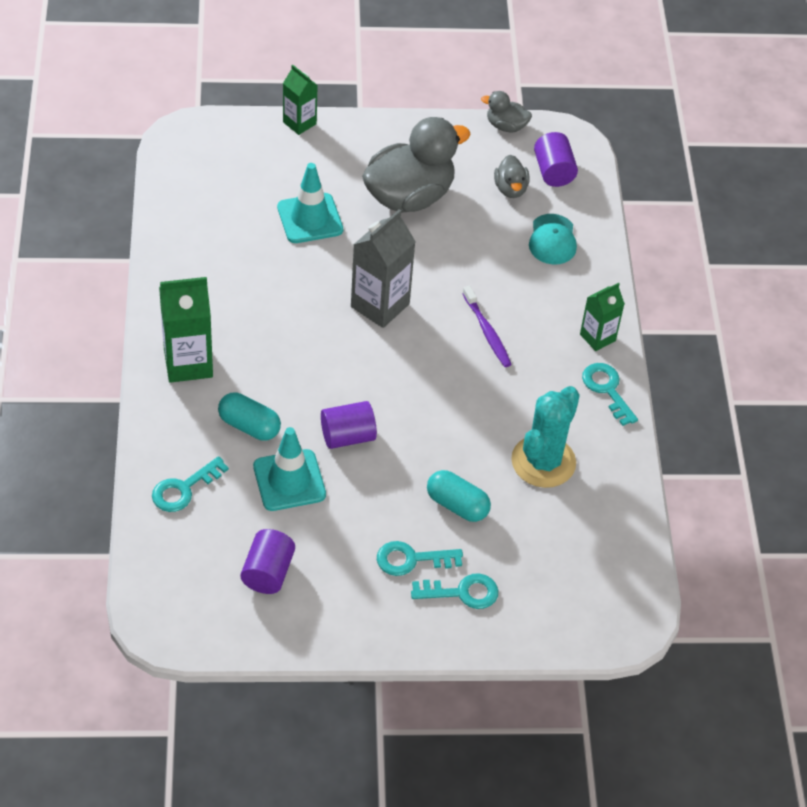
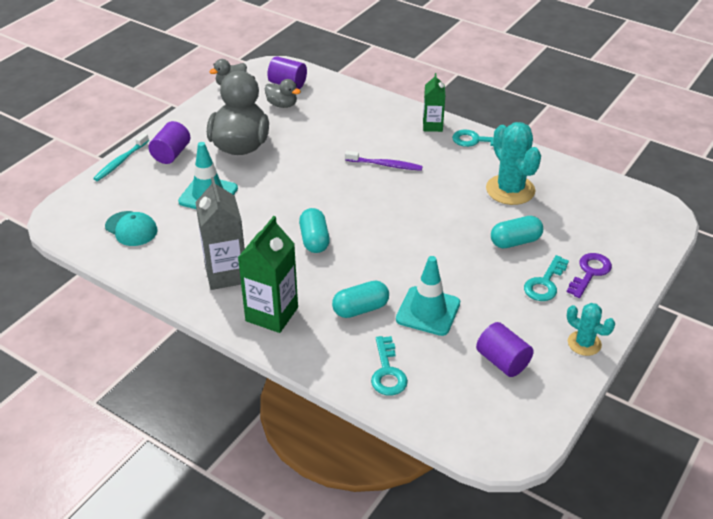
camera: 50 degrees left, 10 degrees down
green carton [283,65,318,135] -> turquoise toothbrush [93,133,149,181]
purple cylinder [321,401,377,449] -> purple cylinder moved to [149,121,190,164]
grey carton [351,209,416,328] -> grey carton moved to [195,177,245,290]
turquoise key [411,573,498,609] -> purple key [567,253,612,298]
turquoise cap [529,214,577,264] -> turquoise cap moved to [105,211,158,246]
none -> turquoise capsule [299,208,330,253]
none -> turquoise cactus [567,303,615,356]

